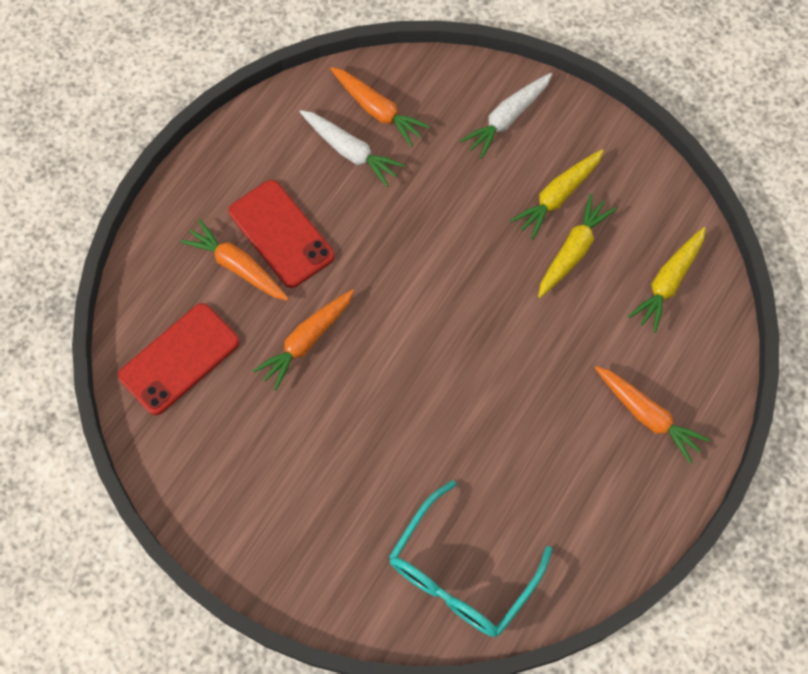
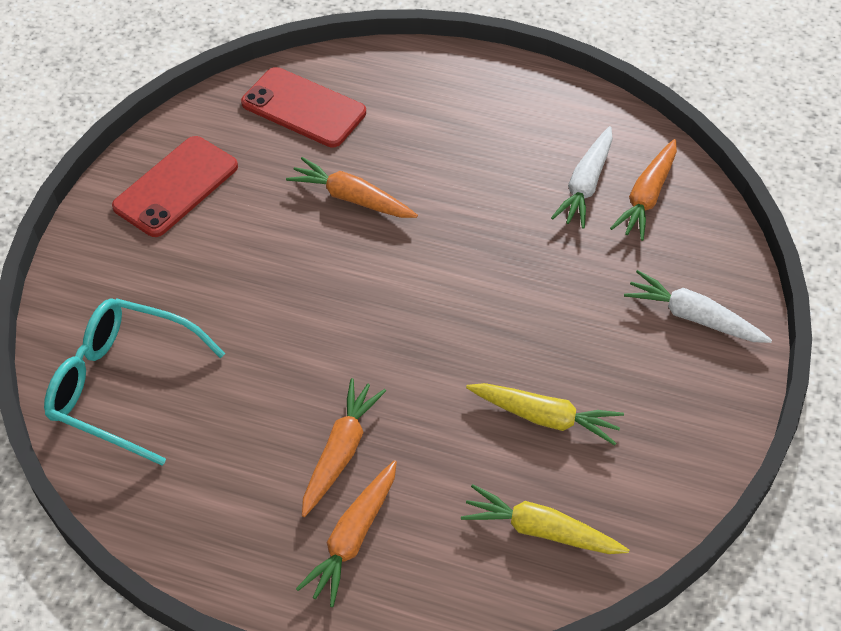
camera: 75 degrees right, 15 degrees down
orange carrot [180,219,289,301] -> orange carrot moved to [302,378,386,517]
red phone [229,180,335,288] -> red phone moved to [112,136,238,237]
yellow carrot [510,149,604,240] -> none

